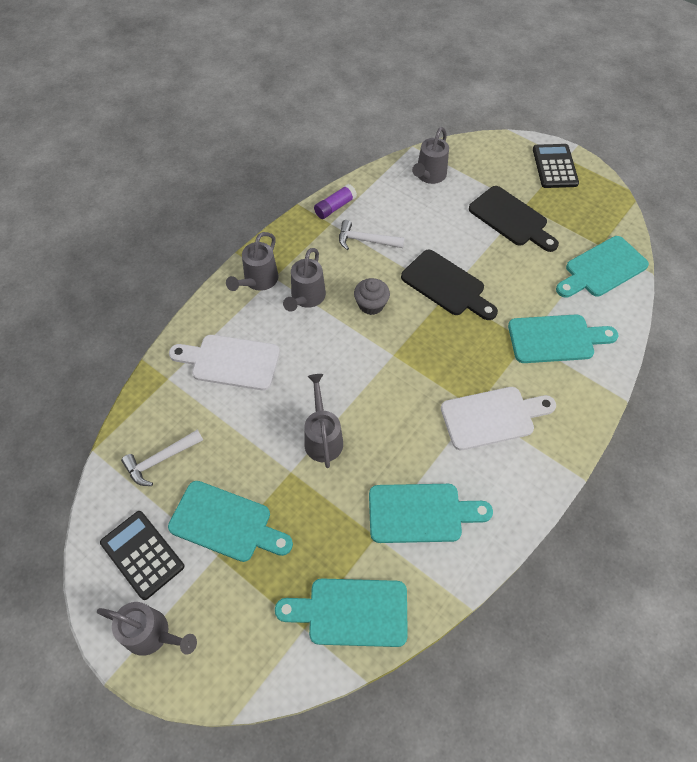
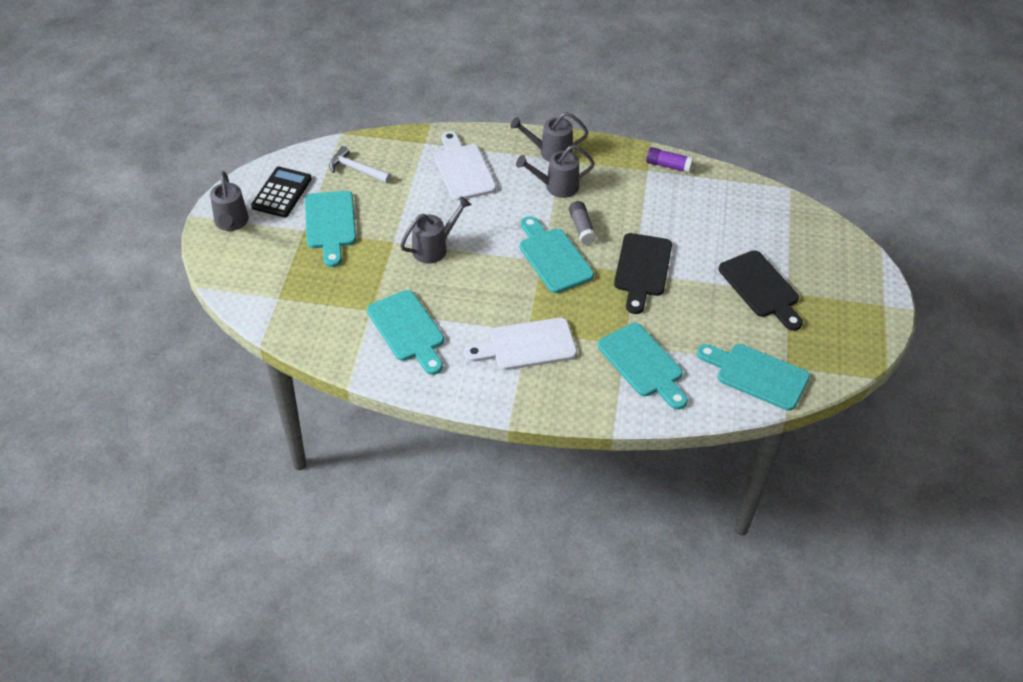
camera: 60 degrees right, 10 degrees down
turquoise cutting board [275,578,408,647] -> turquoise cutting board moved to [520,216,594,293]
white hammer [339,220,404,250] -> none
grey cupcake [354,278,390,315] -> grey glue stick [569,201,597,245]
grey watering can [412,127,449,184] -> none
white cutting board [441,387,556,450] -> white cutting board turned 120 degrees clockwise [464,318,577,370]
black cutting board [469,186,559,252] -> black cutting board turned 45 degrees counterclockwise [719,250,803,331]
black calculator [533,144,579,188] -> none

